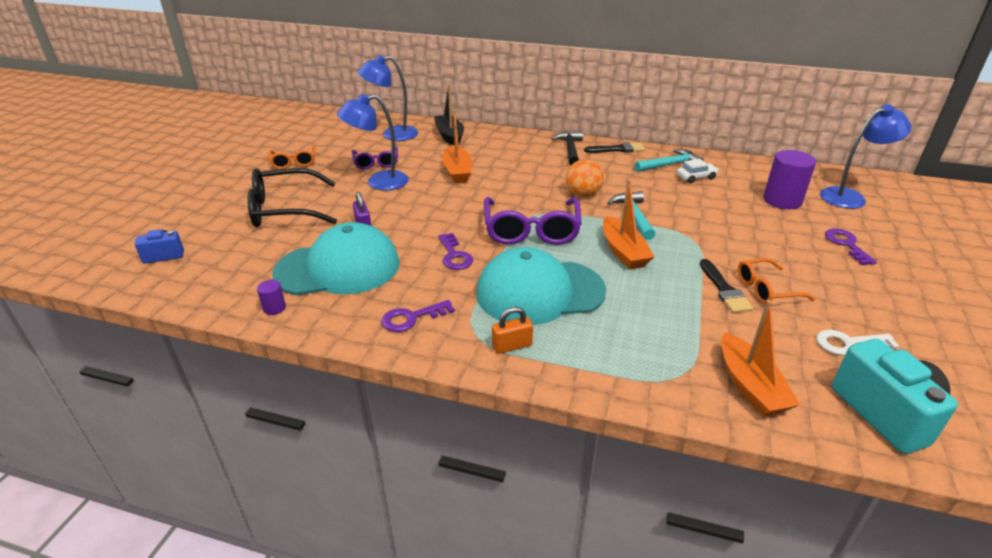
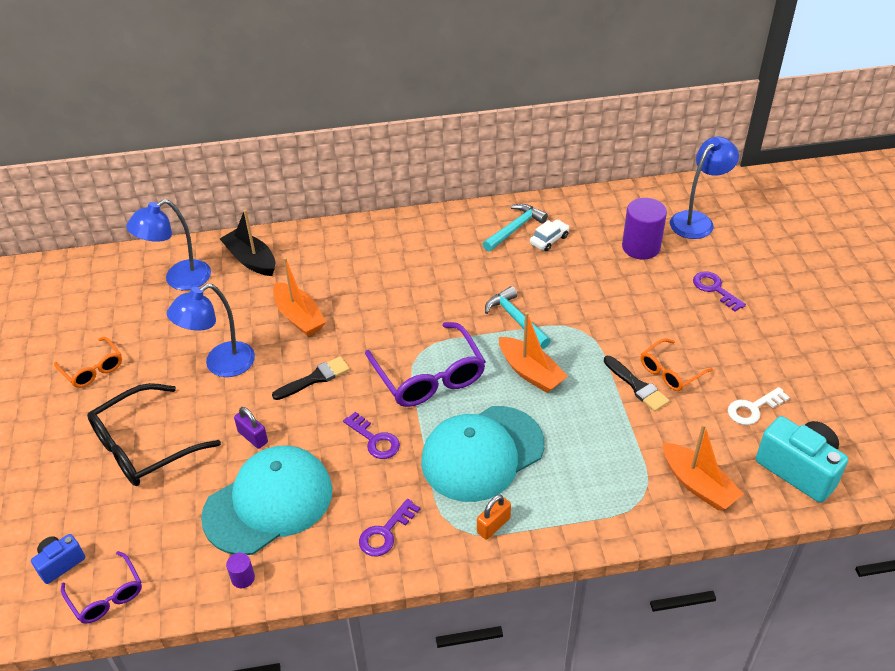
camera: 25 degrees left, 10 degrees up
purple glasses [352,146,398,170] -> purple glasses moved to [61,551,142,624]
black hammer [551,131,583,165] -> none
orange ball [566,159,604,197] -> none
black brush [584,142,645,153] -> black brush moved to [272,356,350,400]

